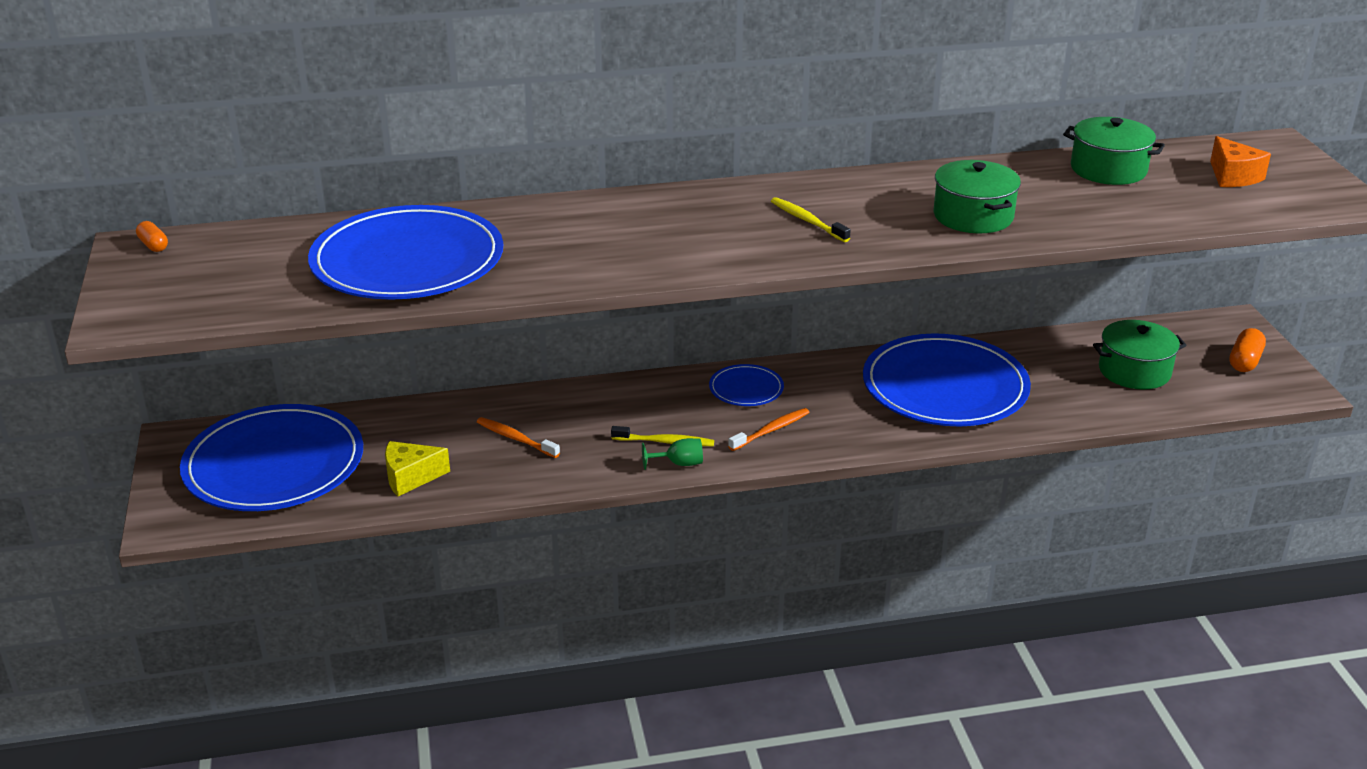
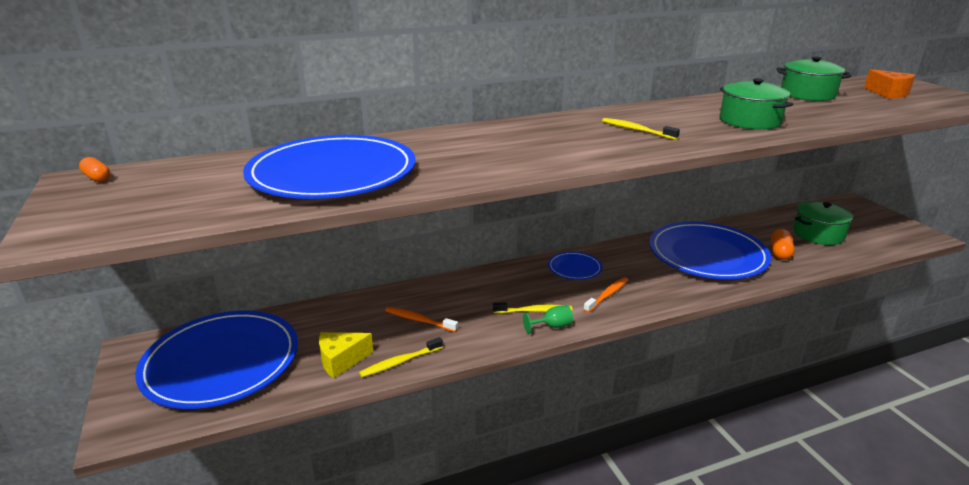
camera: 10 degrees left, 5 degrees down
orange capsule [1230,328,1266,372] -> orange capsule moved to [771,229,795,260]
none -> yellow toothbrush [359,337,443,377]

